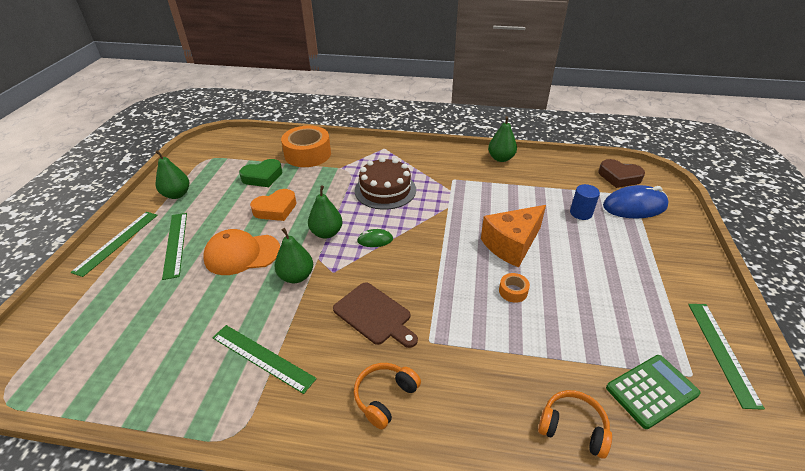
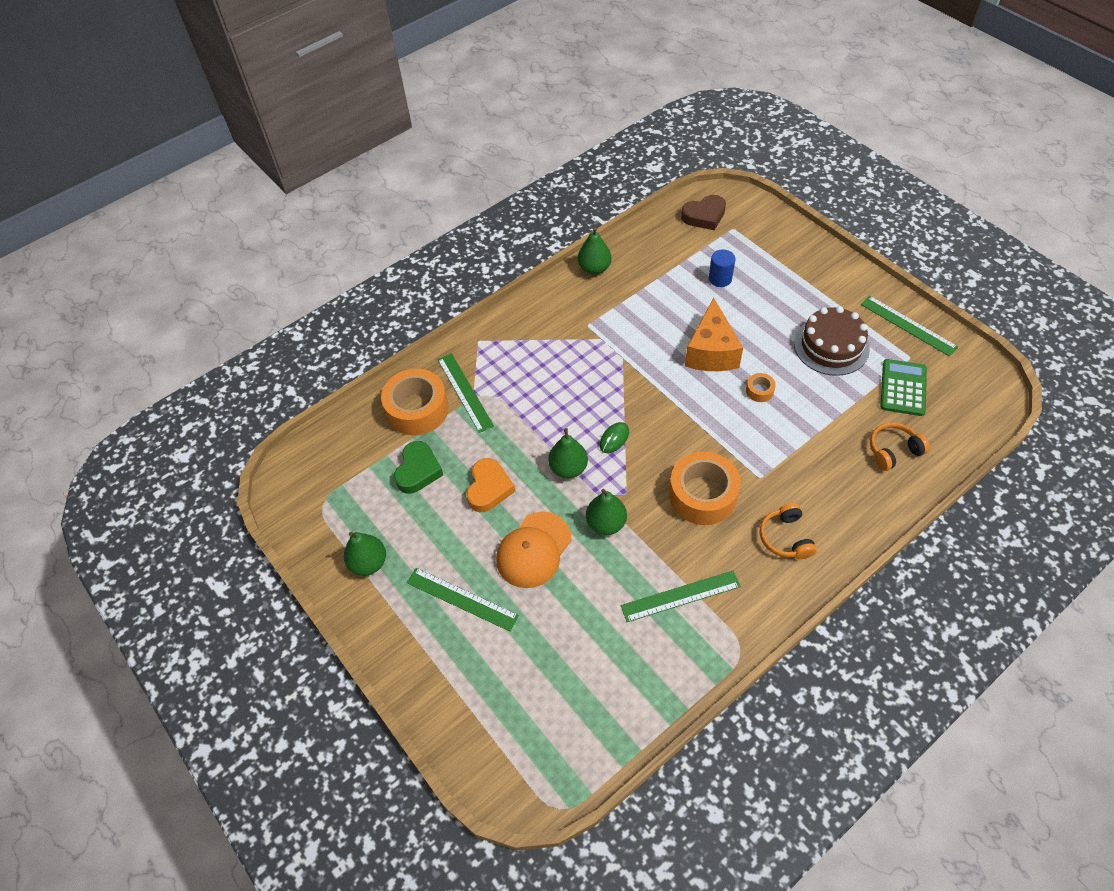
camera: 45 degrees left, 15 degrees up
green ruler [70,212,158,277] -> green ruler moved to [437,353,494,433]
brown cutting board [333,282,418,348] -> orange tape [669,452,741,525]
brown cake [355,157,416,210] -> brown cake moved to [794,306,870,376]
blue mouse [603,185,669,218] -> none

